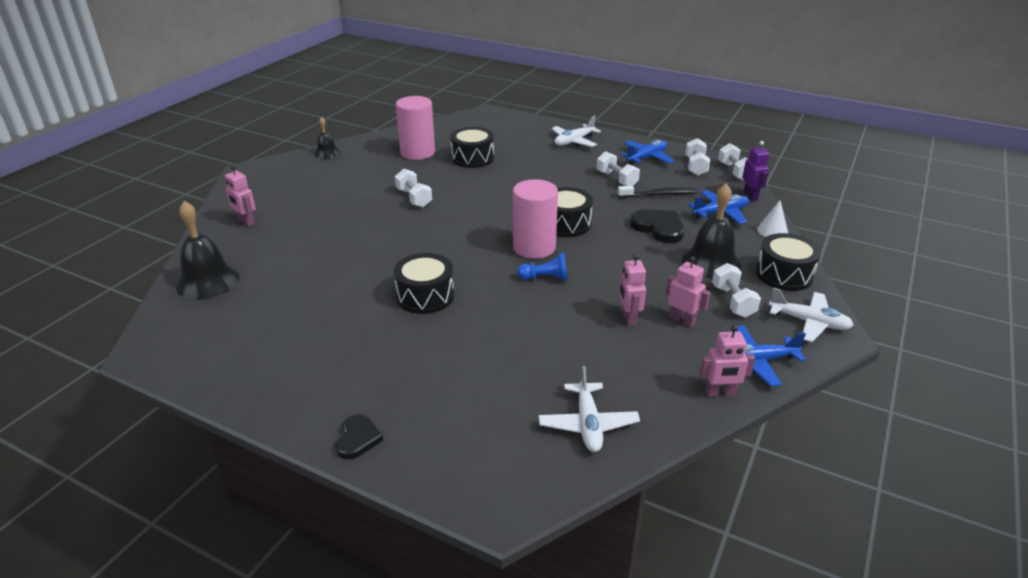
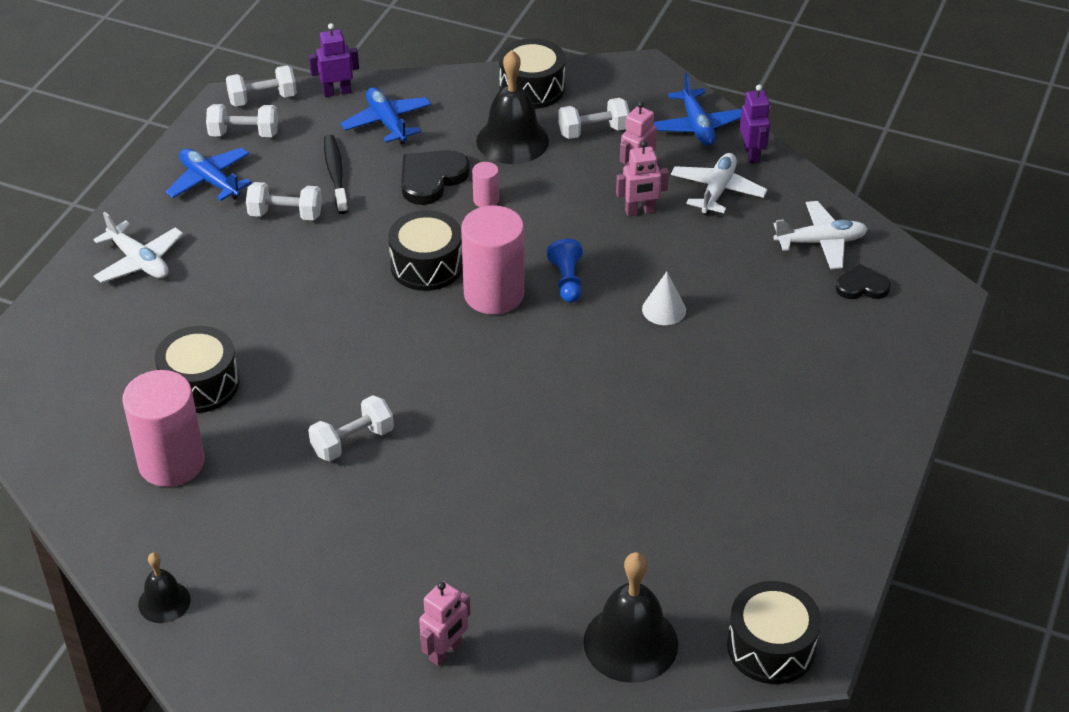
camera: 95 degrees left, 10 degrees up
black heart [335,414,383,459] -> black heart moved to [836,264,891,299]
black drum [394,253,454,314] -> black drum moved to [727,581,821,684]
white dumbbell [597,151,640,186] -> white dumbbell turned 45 degrees clockwise [246,182,322,220]
pink robot [700,325,755,397] -> purple robot [740,85,770,163]
white cone [757,200,788,237] -> white cone moved to [642,272,686,325]
white plane [769,288,854,342] -> white plane moved to [671,153,767,215]
none -> pink cylinder [472,162,499,207]

